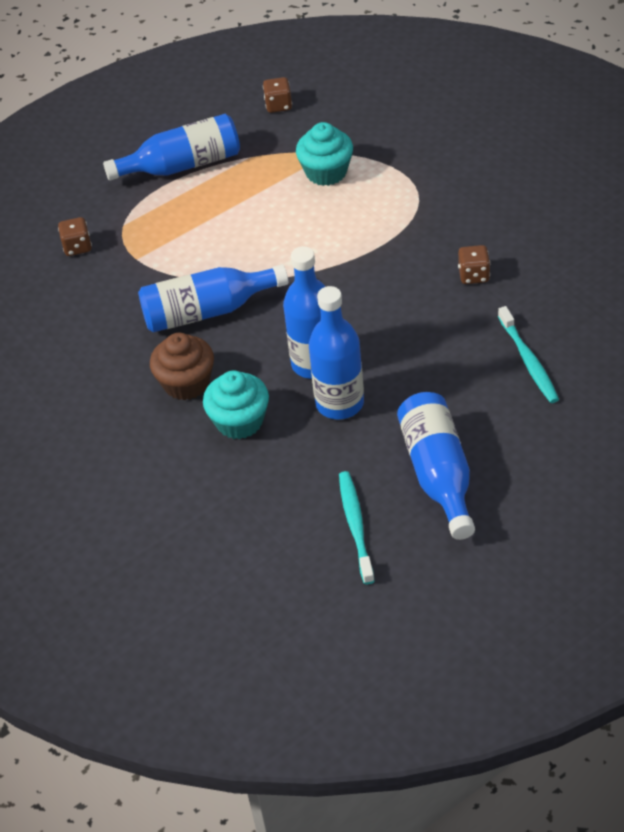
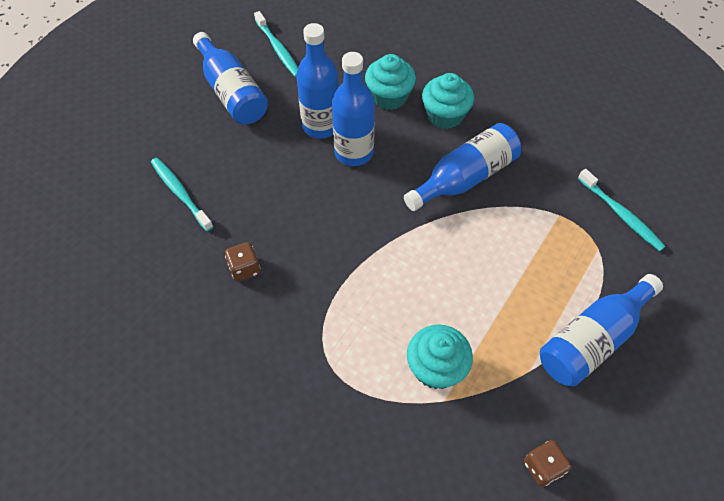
camera: 155 degrees right, 10 degrees up
brown dice [58,217,92,256] -> turquoise toothbrush [578,169,666,251]
brown cupcake [150,333,214,400] -> turquoise cupcake [422,73,474,129]

